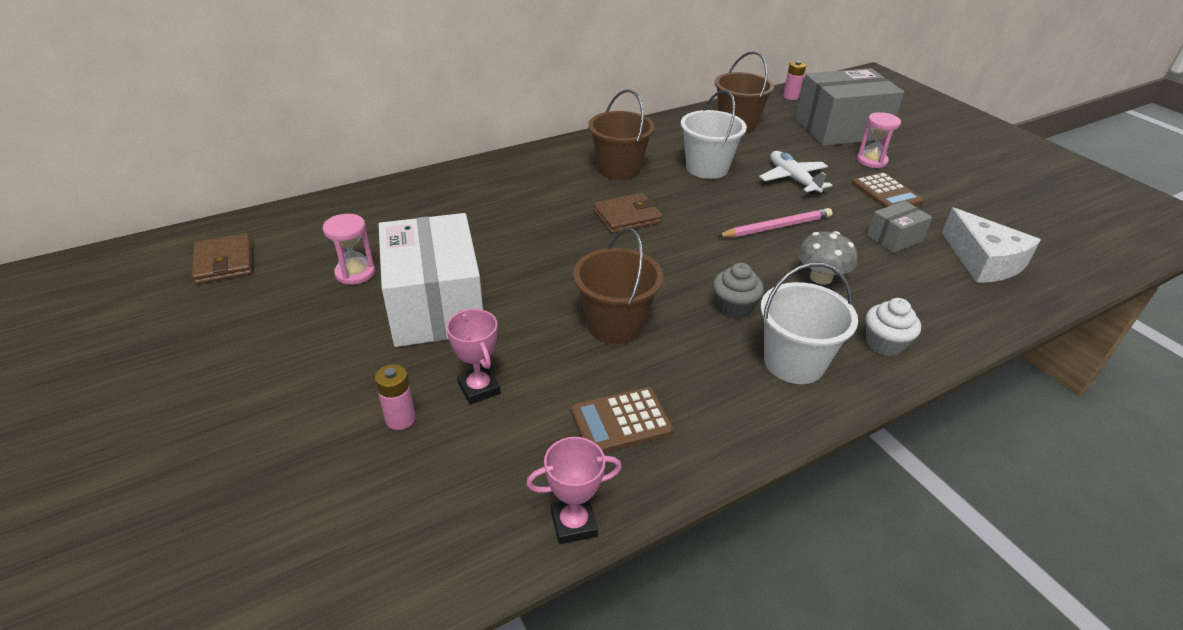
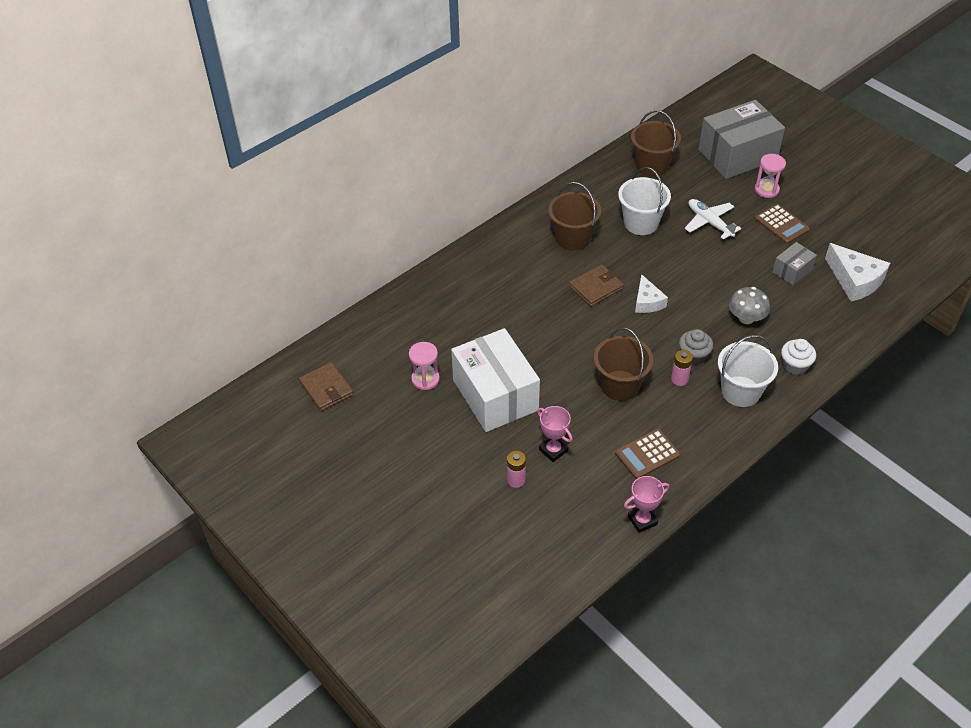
camera: 10 degrees left, 10 degrees up
pink pencil [718,208,832,237] -> none
pink battery [783,61,806,100] -> pink battery moved to [671,350,693,386]
none -> white cheese [635,274,668,313]

